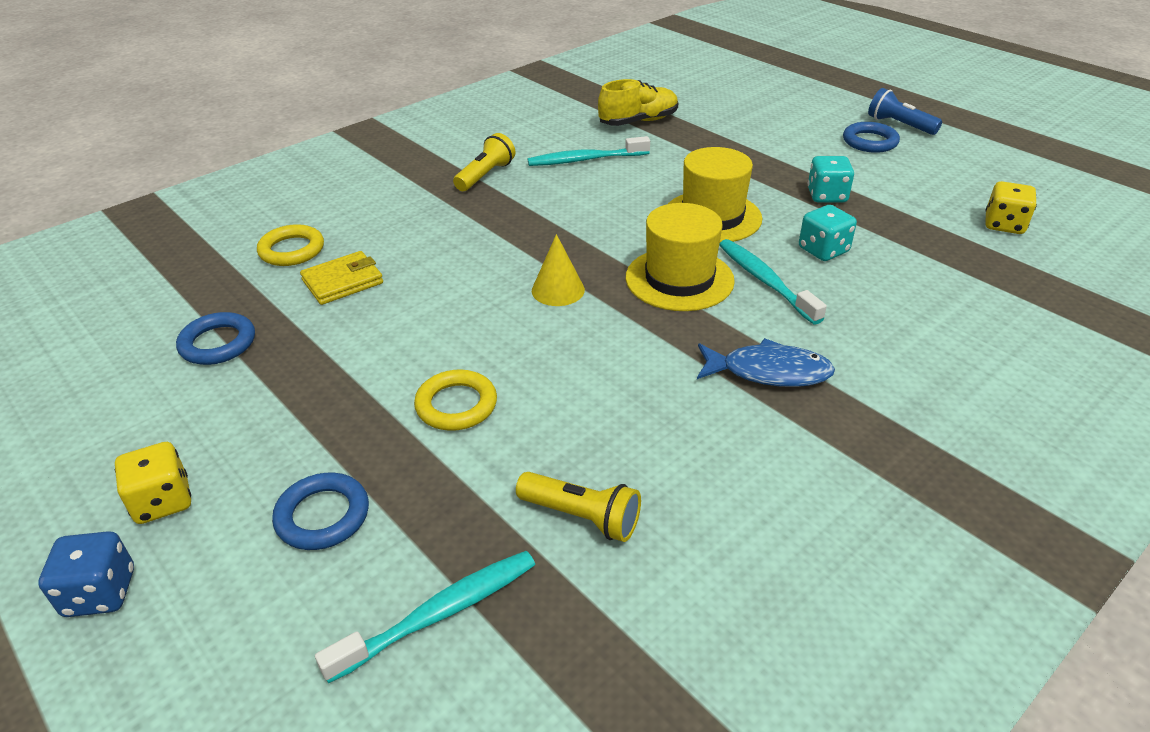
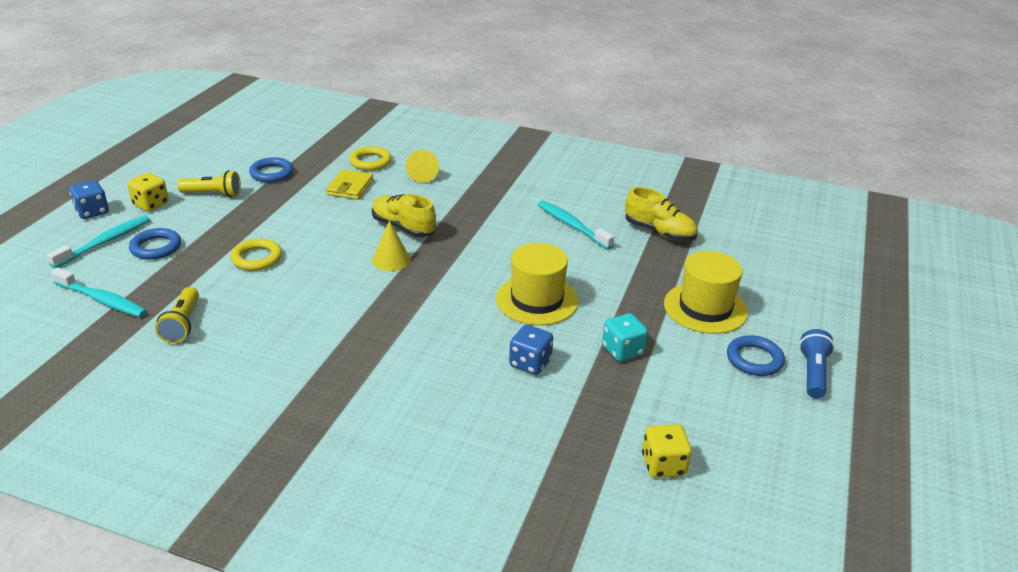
camera: 60 degrees right, 5 degrees down
yellow wallet [300,251,383,305] -> yellow wallet turned 75 degrees clockwise [326,169,373,200]
yellow flashlight [453,133,515,191] -> yellow flashlight moved to [178,171,241,197]
yellow hat [626,203,735,311] -> yellow hat moved to [664,251,748,334]
blue fish [697,338,835,387] -> none
turquoise toothbrush [719,239,827,325] -> turquoise toothbrush moved to [47,215,150,268]
turquoise dice [799,205,857,261] -> blue dice [509,325,553,375]
none -> yellow shoe [372,194,436,237]
none -> yellow cone [406,150,439,183]

